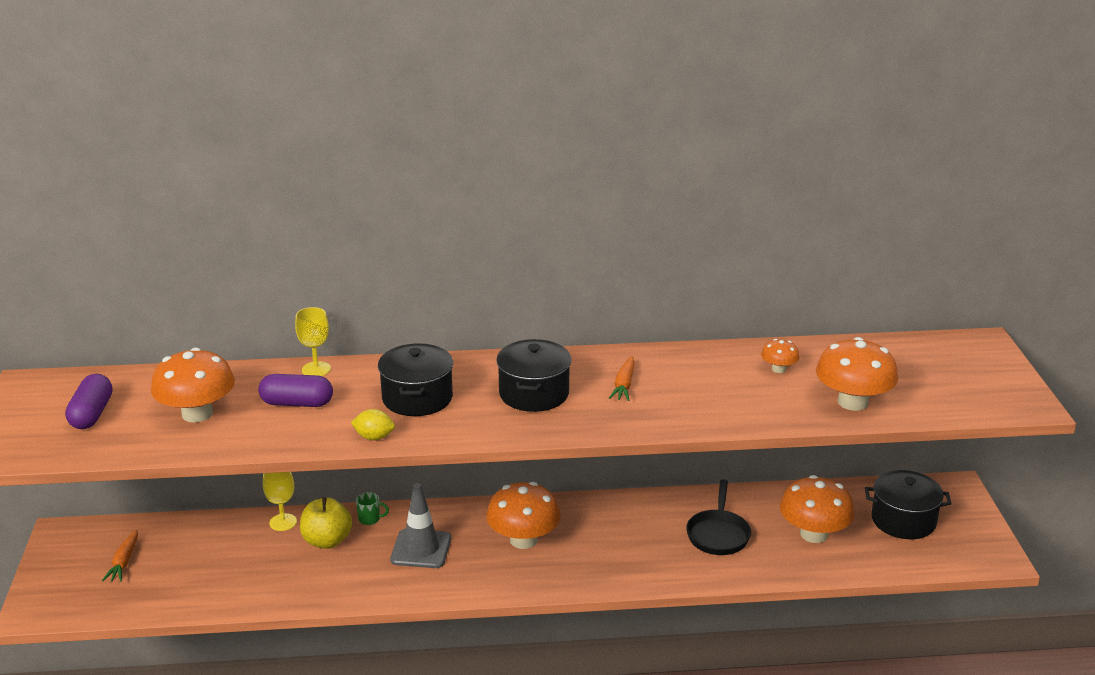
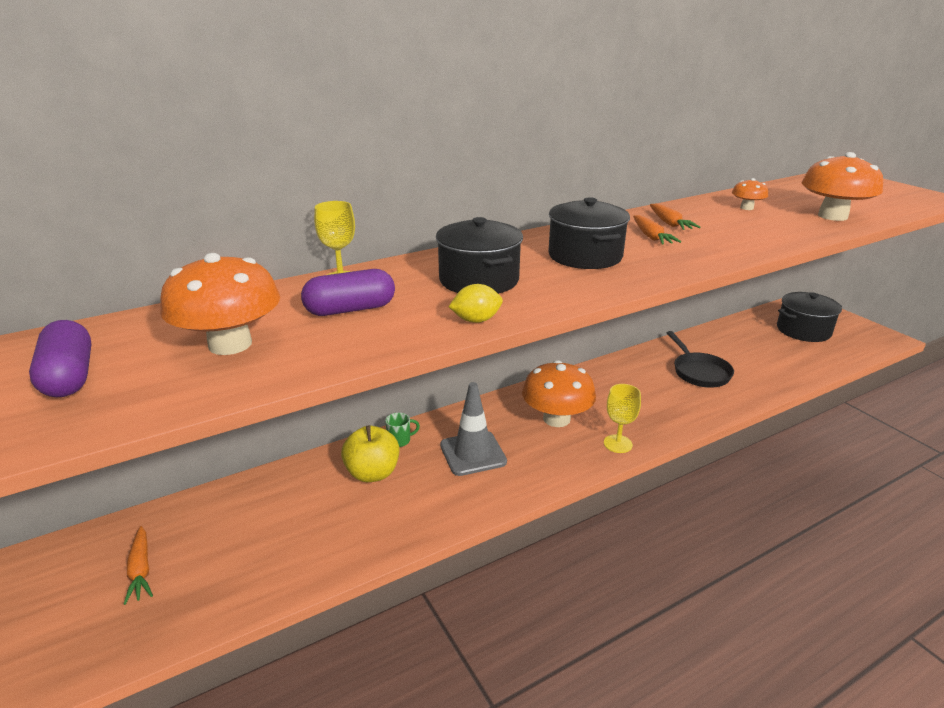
camera: 25 degrees left, 0 degrees up
yellow goblet [263,472,297,531] -> yellow goblet moved to [604,384,641,453]
orange mushroom [780,475,855,543] -> none
none -> orange carrot [650,204,700,230]

